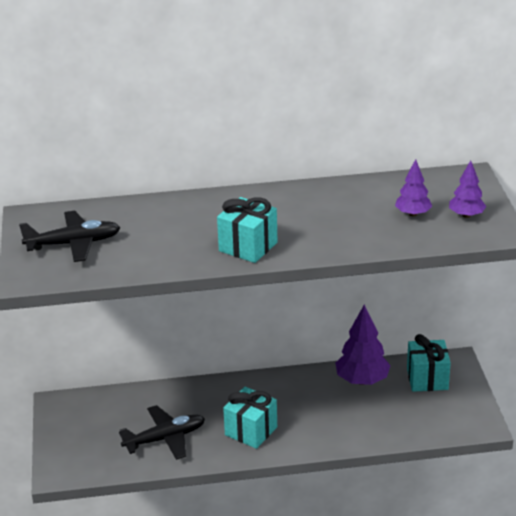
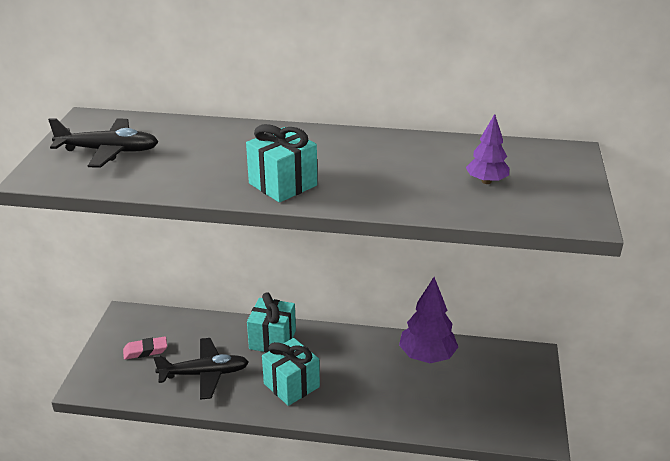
camera: 15 degrees right, 0 degrees up
turquoise gift [407,334,451,392] -> turquoise gift moved to [247,292,296,353]
purple tree [449,160,486,218] -> none
none -> pink eraser [123,336,167,360]

